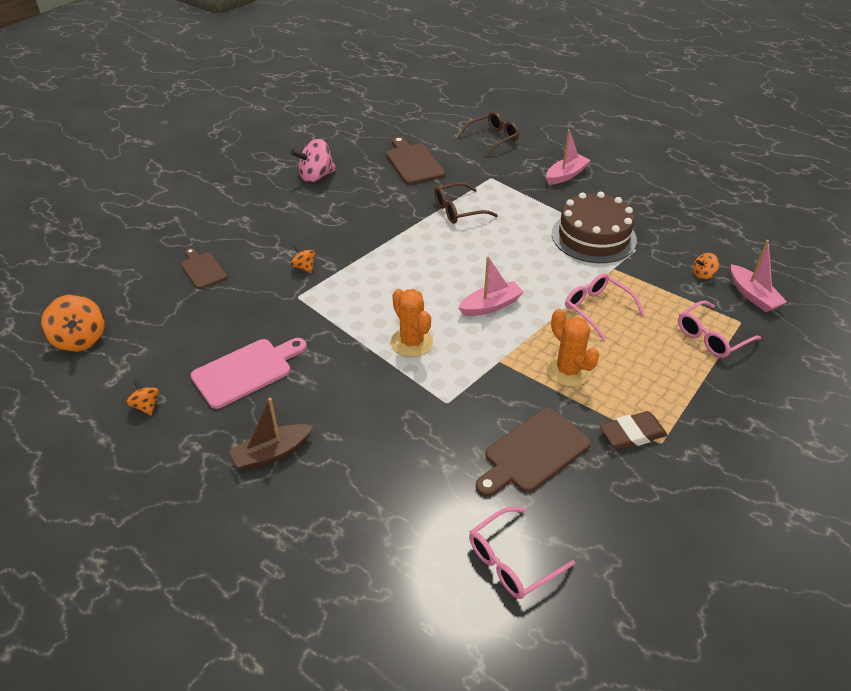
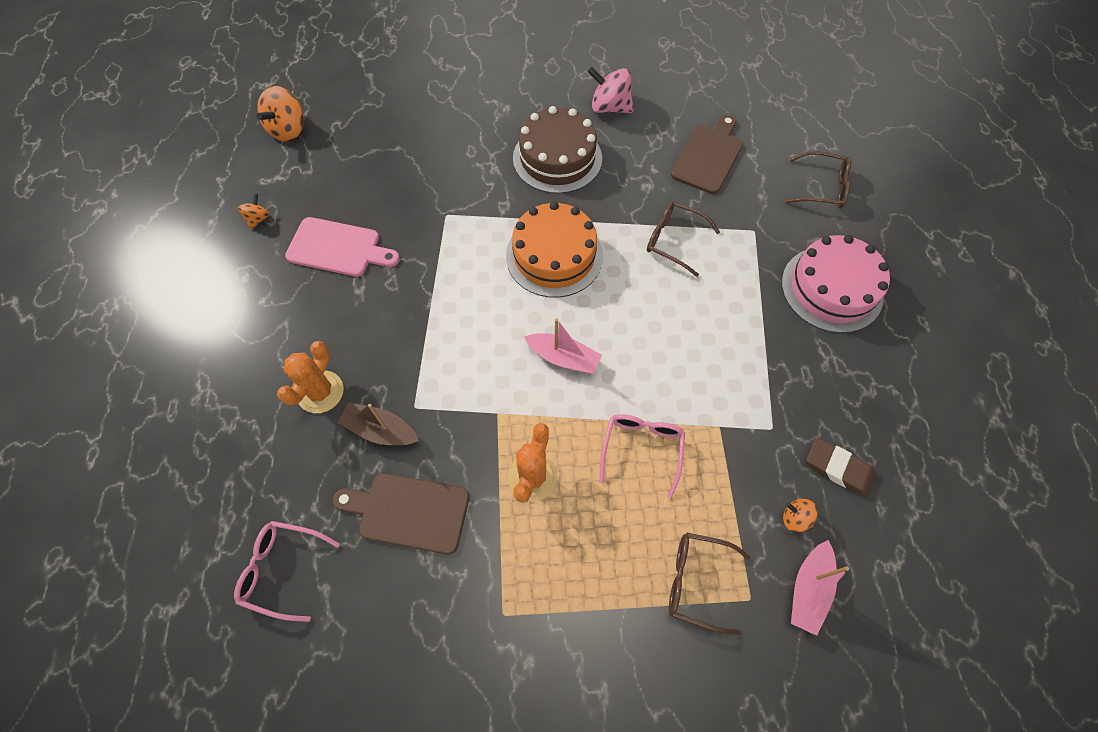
camera: 50 degrees right, 20 degrees up
brown cutting board [181,248,227,289] -> none
brown boat [229,398,313,470] -> brown boat moved to [337,402,419,445]
orange spinning top [291,244,315,273] -> none
orange cactus [391,289,433,357] -> orange cactus moved to [277,341,344,413]
pink boat [546,129,591,185] -> pink cake [782,235,890,333]
brown cake [552,192,637,263] -> brown cake moved to [513,106,602,194]
brown eraser [600,411,667,450] -> brown eraser moved to [806,438,876,497]
pink glasses [678,301,761,358] -> brown glasses [669,532,750,635]
none -> orange cake [506,202,603,298]

